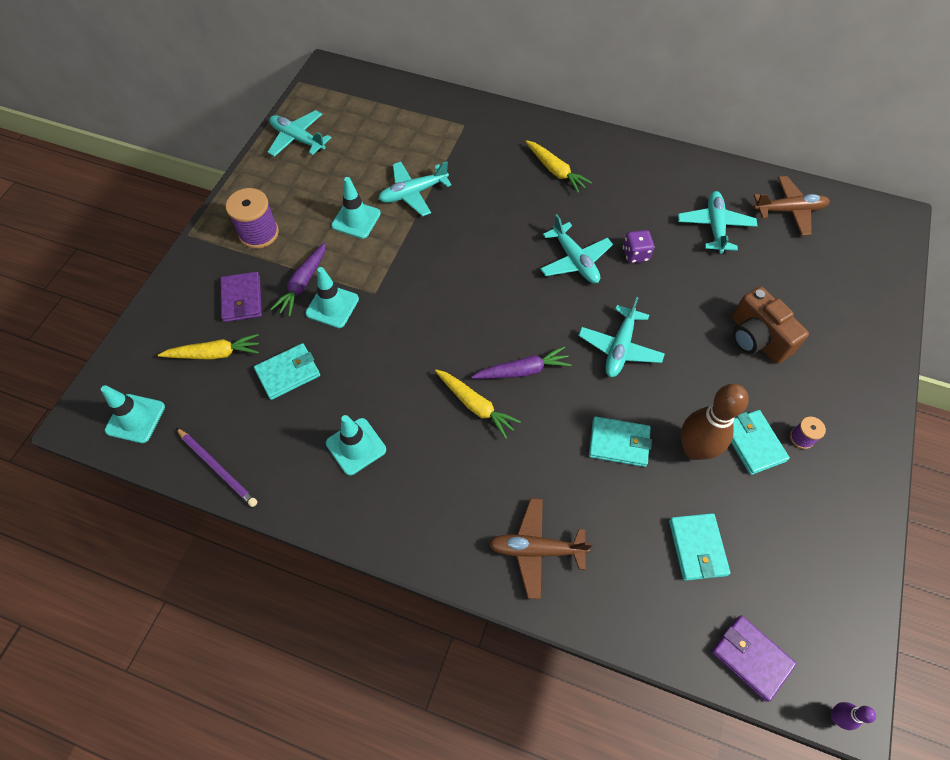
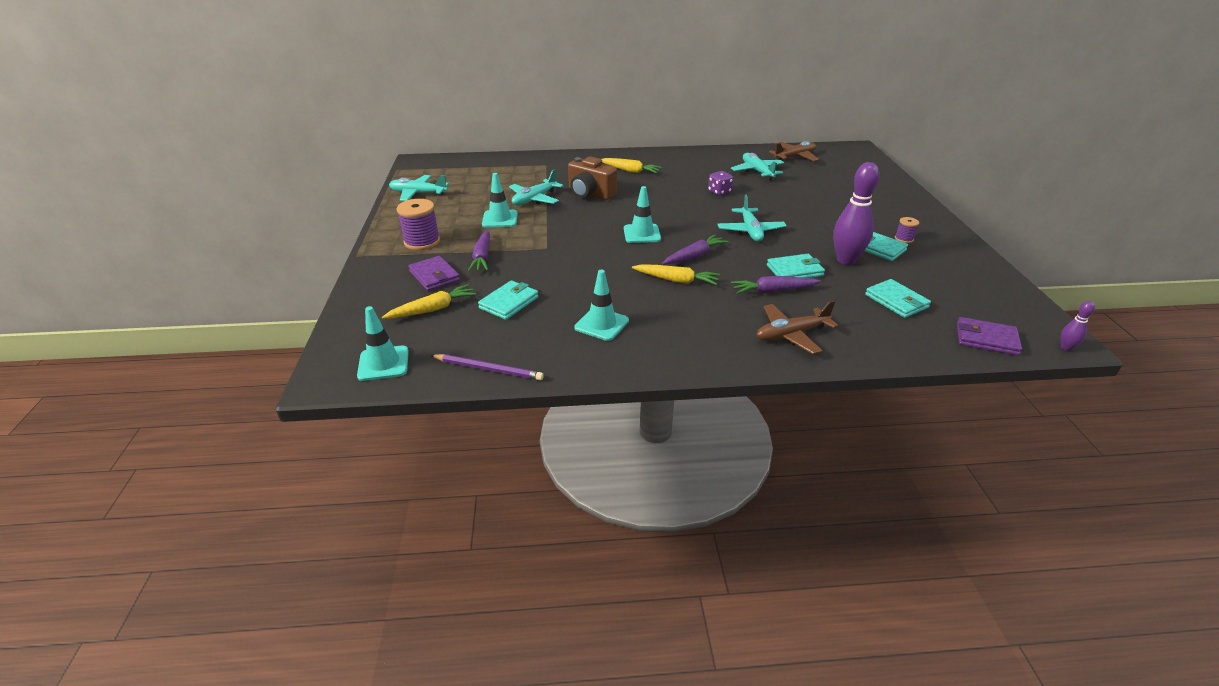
camera: 25 degrees left, 25 degrees down
turquoise traffic cone [305,267,359,328] -> turquoise traffic cone moved to [624,186,661,243]
turquoise plane [540,214,613,283] -> none
brown bowling pin [681,384,749,460] -> purple bowling pin [833,162,880,265]
brown camera [732,286,809,364] -> brown camera moved to [568,157,617,200]
none -> purple carrot [731,276,821,294]

